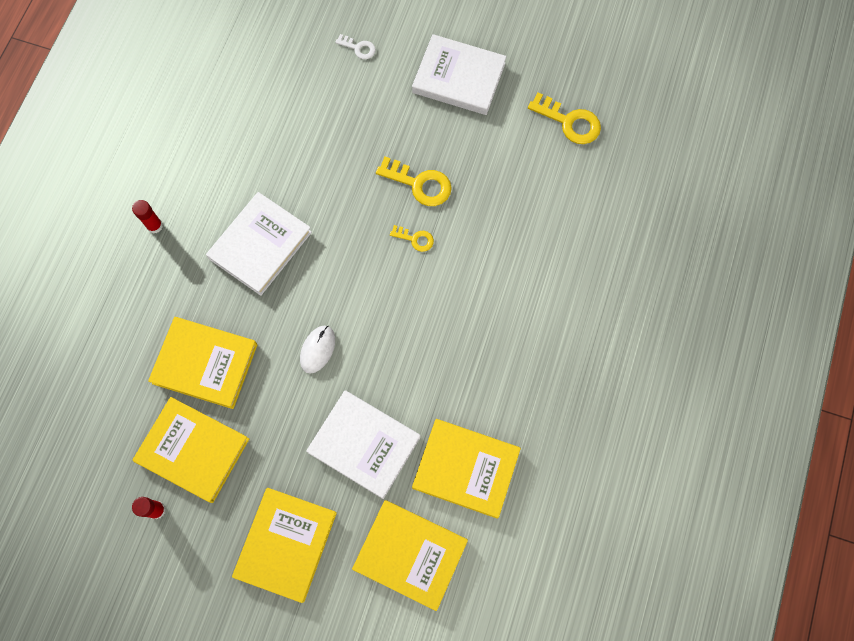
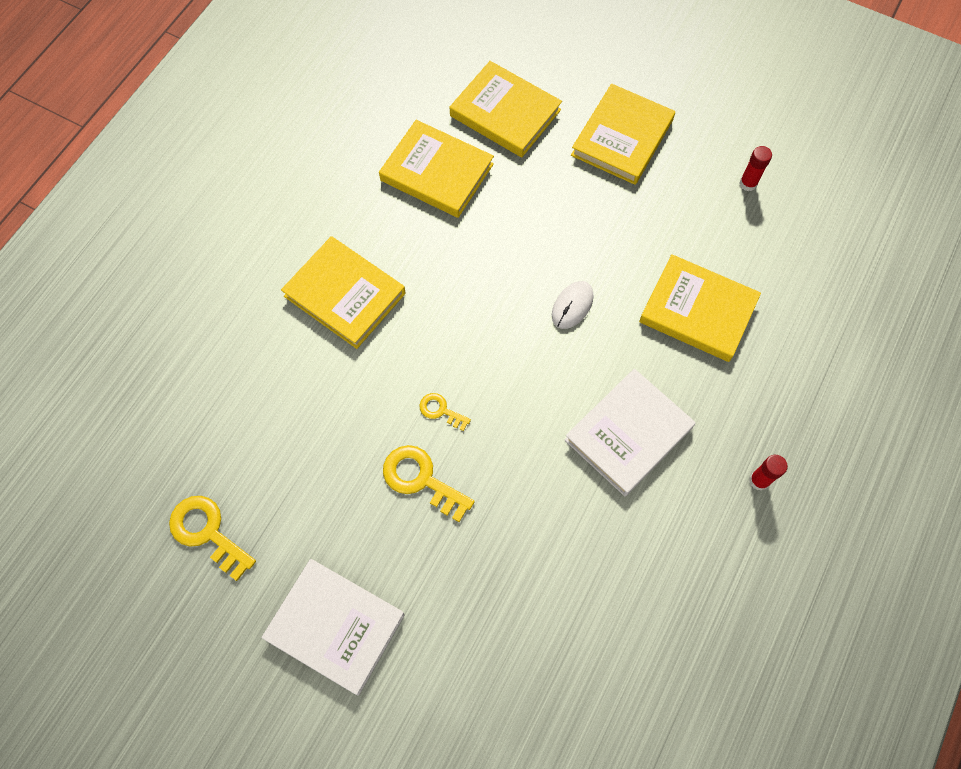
camera: 170 degrees left, 5 degrees down
yellow book [133,397,249,503] -> yellow book moved to [281,236,406,349]
white book [306,390,420,499] -> none
white key [335,34,376,59] -> none

